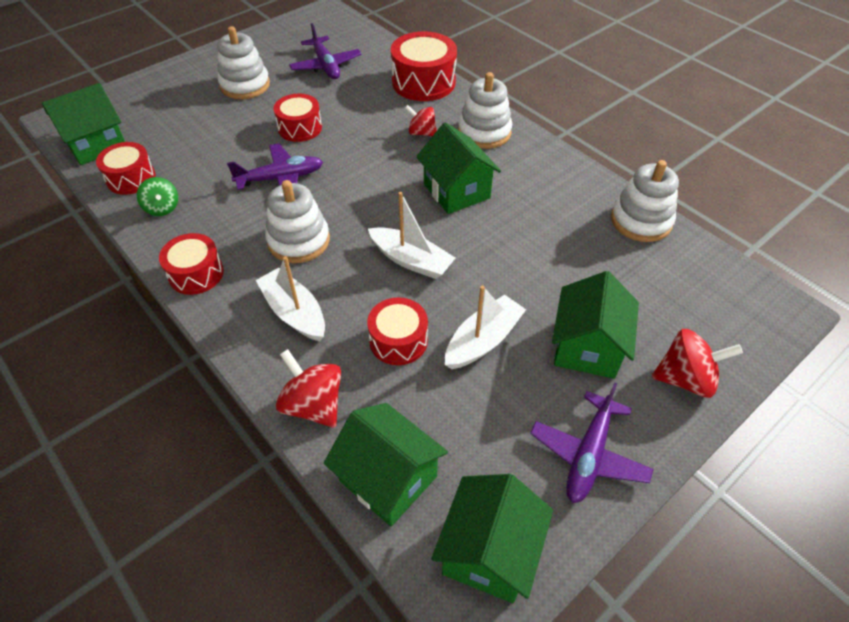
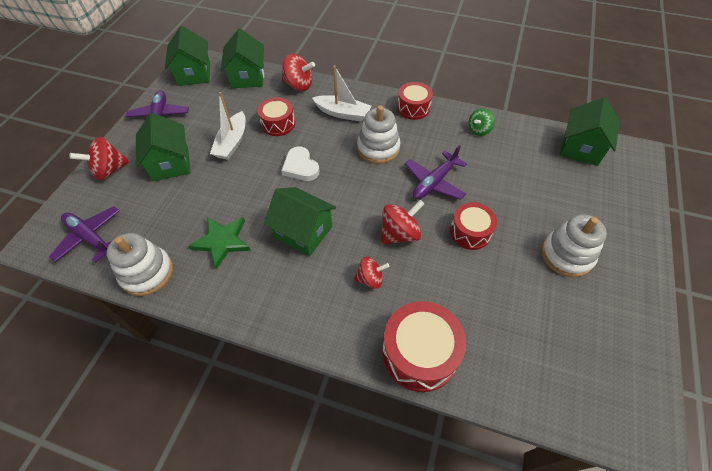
camera: 150 degrees right, 5 degrees up
red drum [96,142,156,195] -> none
green spinning top [137,177,178,216] -> green spinning top turned 75 degrees counterclockwise [468,108,495,136]
purple plane [289,23,362,79] -> purple plane moved to [49,206,119,263]
green house [324,403,448,526] -> green house turned 75 degrees clockwise [220,29,264,88]
white boat [368,192,455,279] -> white heart [281,147,320,181]
white stacking toy [458,72,512,149] -> none
none -> green star [188,217,251,269]
none -> red spinning top [381,200,424,245]

